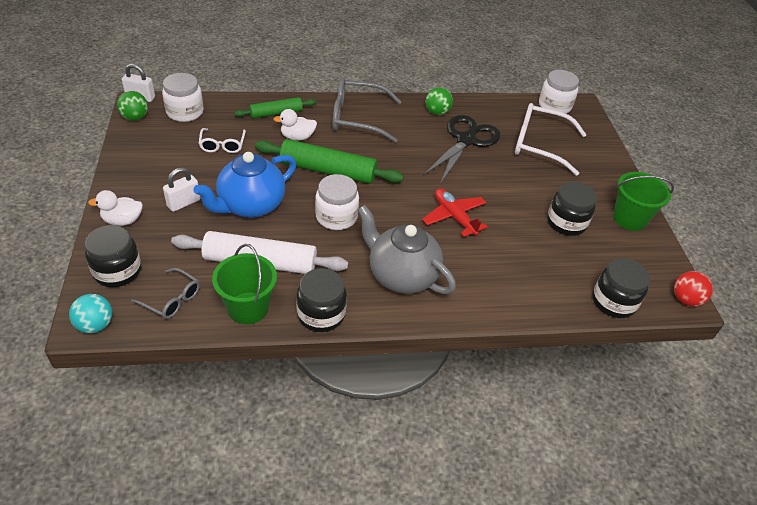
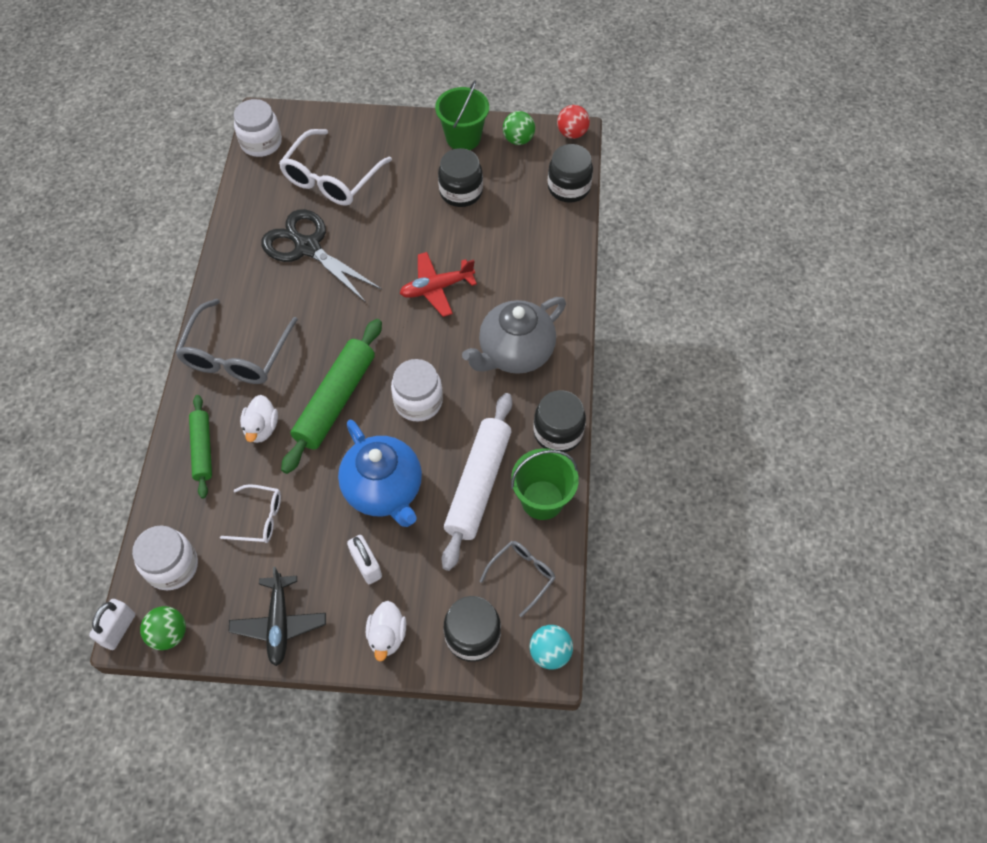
camera: 75 degrees left, 15 degrees up
green ball [425,87,453,115] -> green ball moved to [503,111,535,145]
none -> black plane [229,567,326,666]

